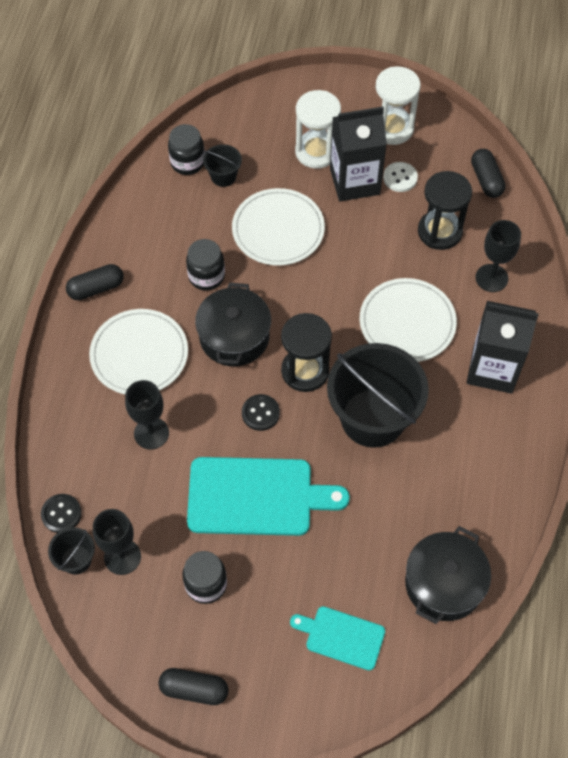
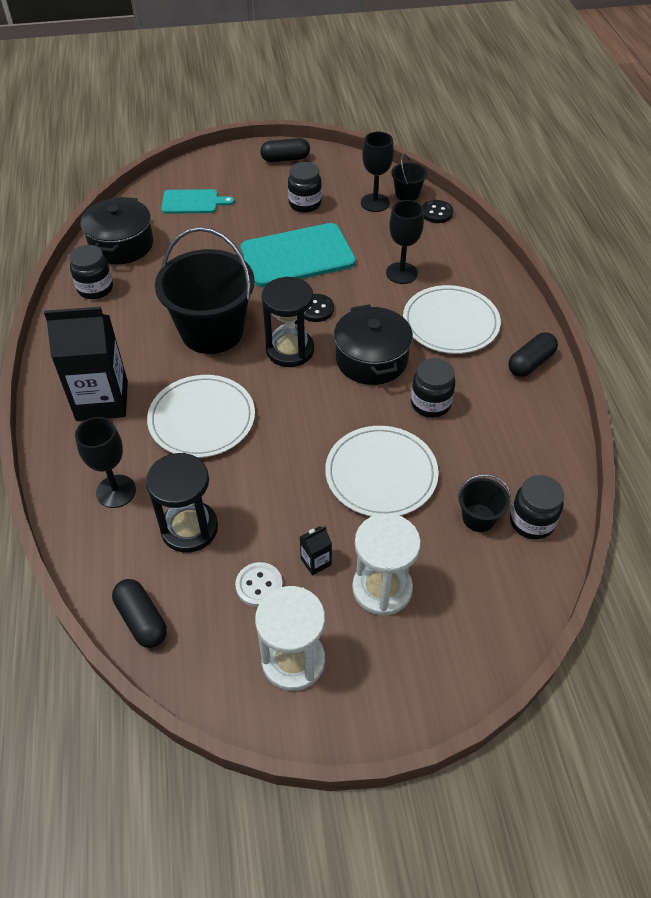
camera: 160 degrees right, 10 degrees down
black carton [330,107,387,201] -> black carton [300,526,332,576], size x0.40
none -> black jar [69,245,113,299]

